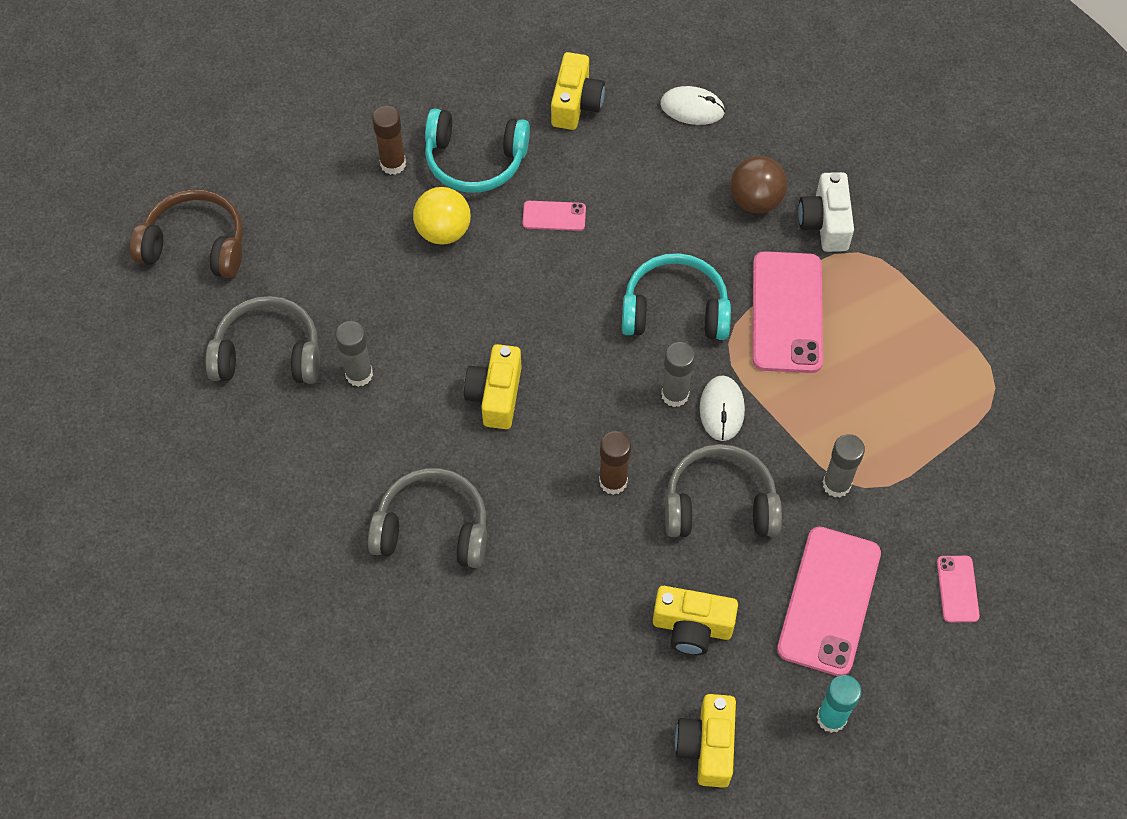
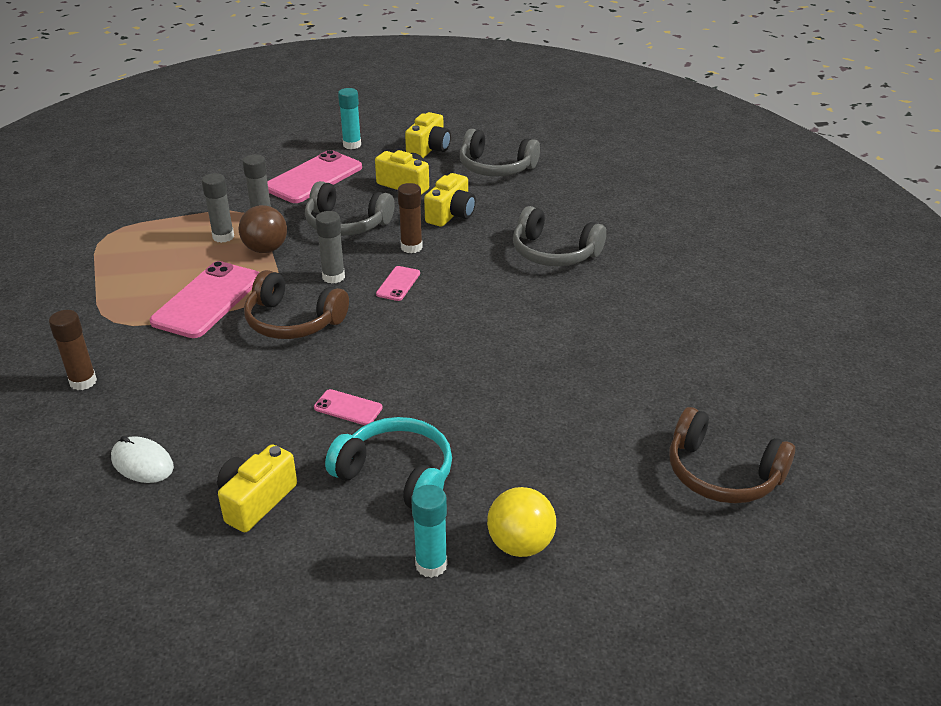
camera: 160 degrees left, 25 degrees down
grey headphones [205,296,320,384] -> grey headphones moved to [460,129,540,176]
grey glue stick [335,321,373,387] -> grey glue stick moved to [202,173,234,243]
brown glue stick [372,106,406,175] -> brown glue stick moved to [49,310,97,390]
yellow ball [413,187,471,245] -> yellow ball moved to [487,487,556,557]
yellow camera [464,344,521,429] -> yellow camera moved to [424,173,476,227]
turquoise headphones [622,253,731,340] -> brown headphones [244,270,349,339]
white mouse [700,375,745,441] -> none
brown ball [730,156,787,213] -> brown ball moved to [239,205,287,253]
white camera [798,172,854,252] -> none
pink phone [937,556,980,622] -> pink phone moved to [376,266,420,301]
none -> turquoise glue stick [411,485,447,578]

